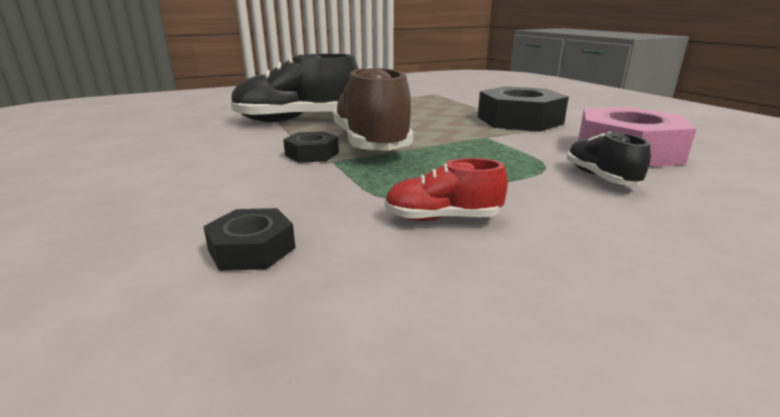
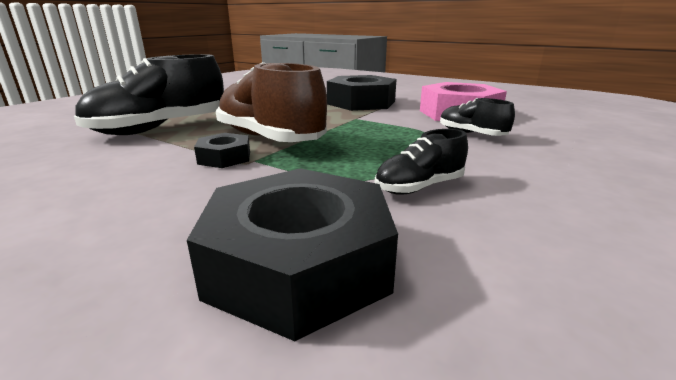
camera: 30 degrees left, 0 degrees up
black nut [203,208,295,271] -> black nut [187,168,398,341], size x2.02
red shoe [385,158,508,221] -> black shoe [375,129,468,195]

